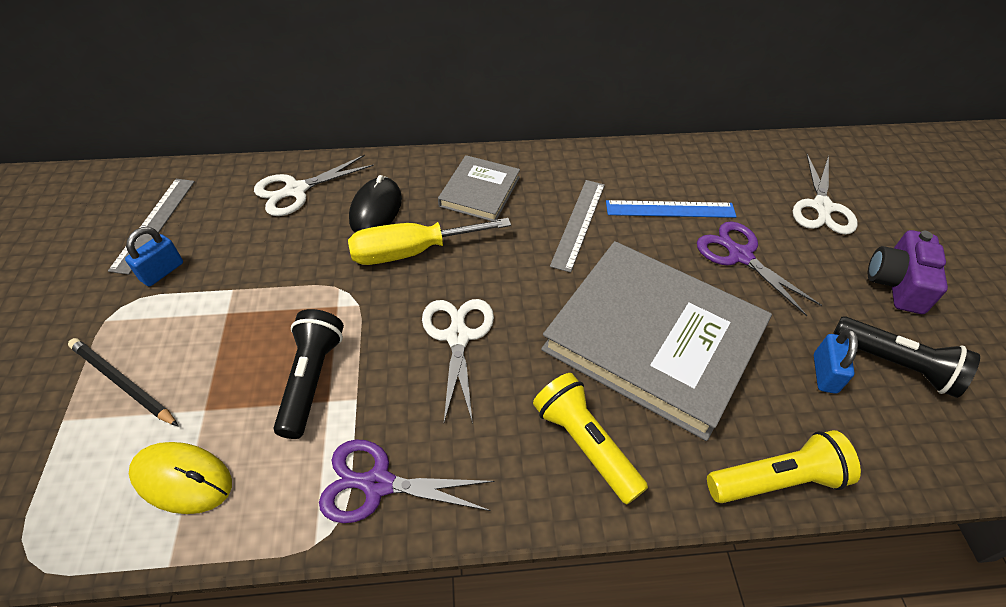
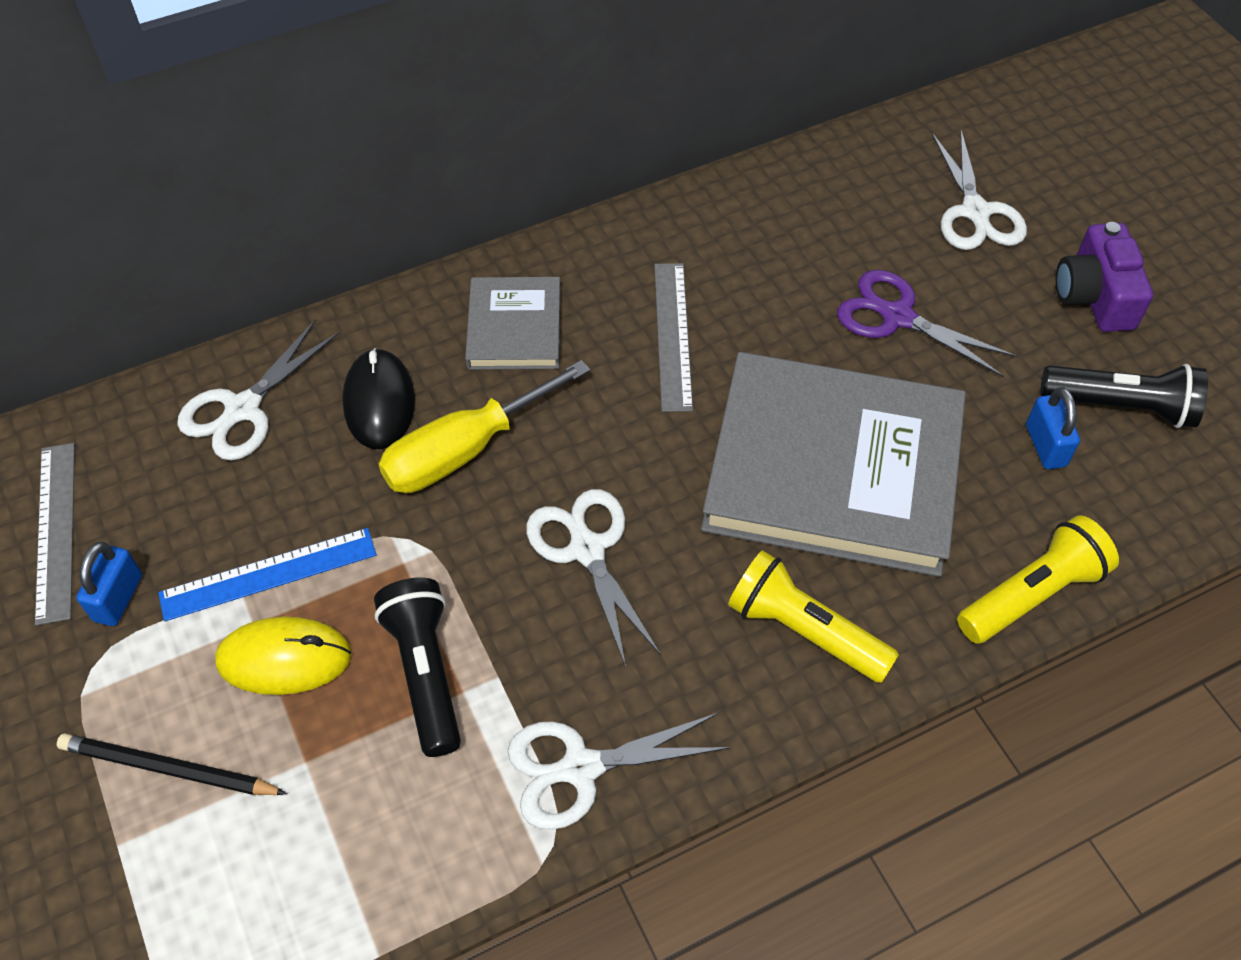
camera: 20 degrees left, 5 degrees up
yellow mouse [129,442,232,514] -> yellow mouse moved to [215,616,352,695]
purple scissors [319,439,495,523] -> white scissors [508,713,731,830]
blue ruler [606,200,737,218] -> blue ruler moved to [158,528,377,621]

